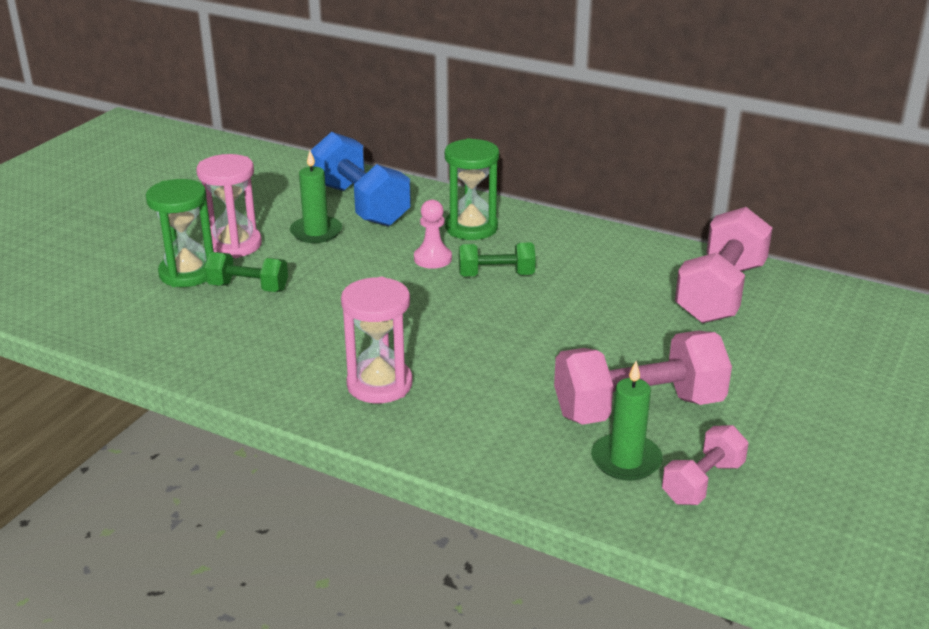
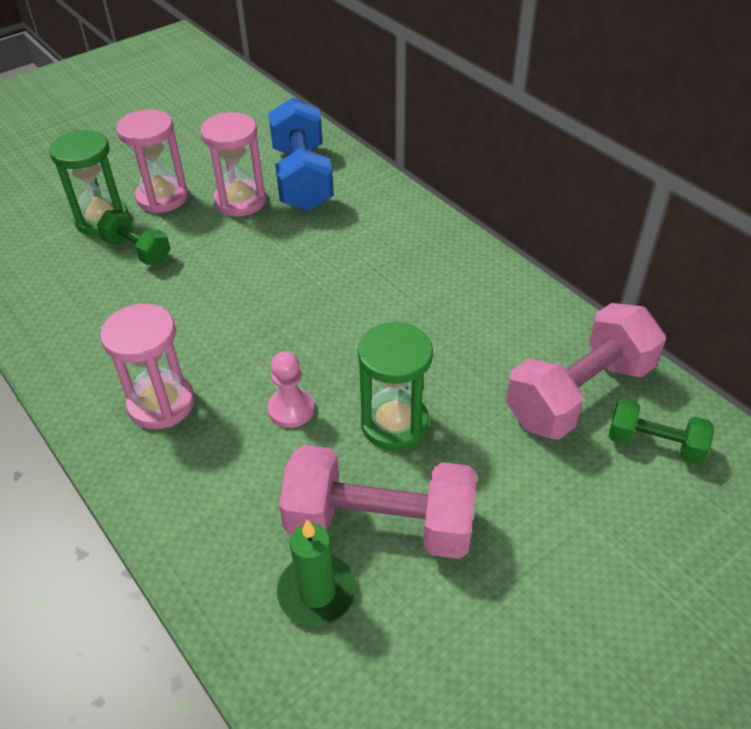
camera: 25 degrees right, 15 degrees up
green candle [290,150,342,243] -> pink hourglass [200,112,266,216]
pink pawn [414,200,452,269] -> pink pawn moved to [268,351,314,428]
green hourglass [445,138,499,240] -> green hourglass moved to [358,322,433,450]
green dumbbell [459,243,536,277] -> green dumbbell moved to [608,398,714,465]
pink dumbbell [662,425,749,505] -> none

